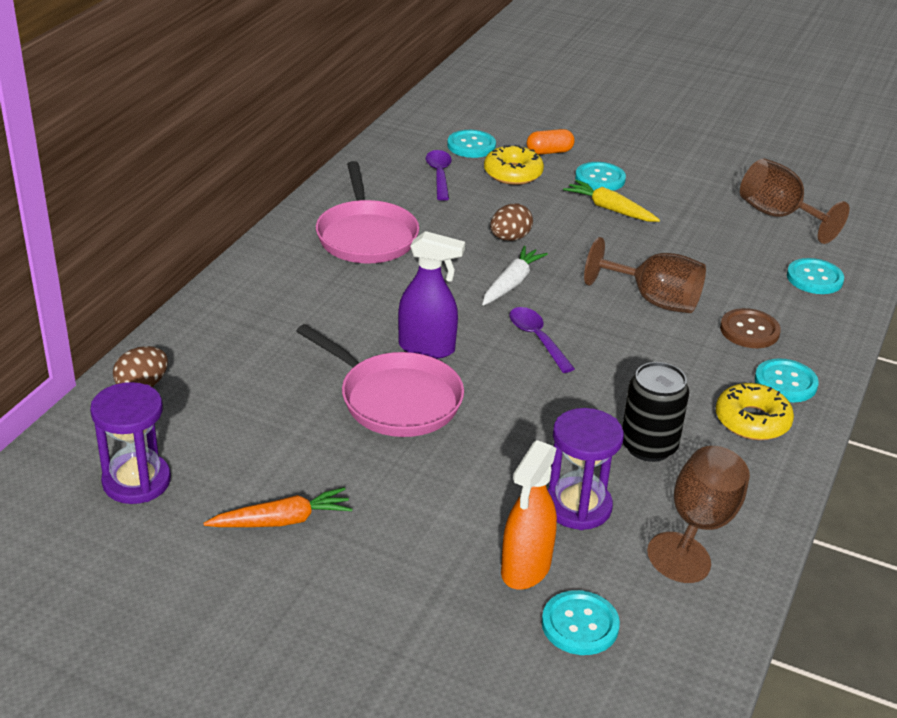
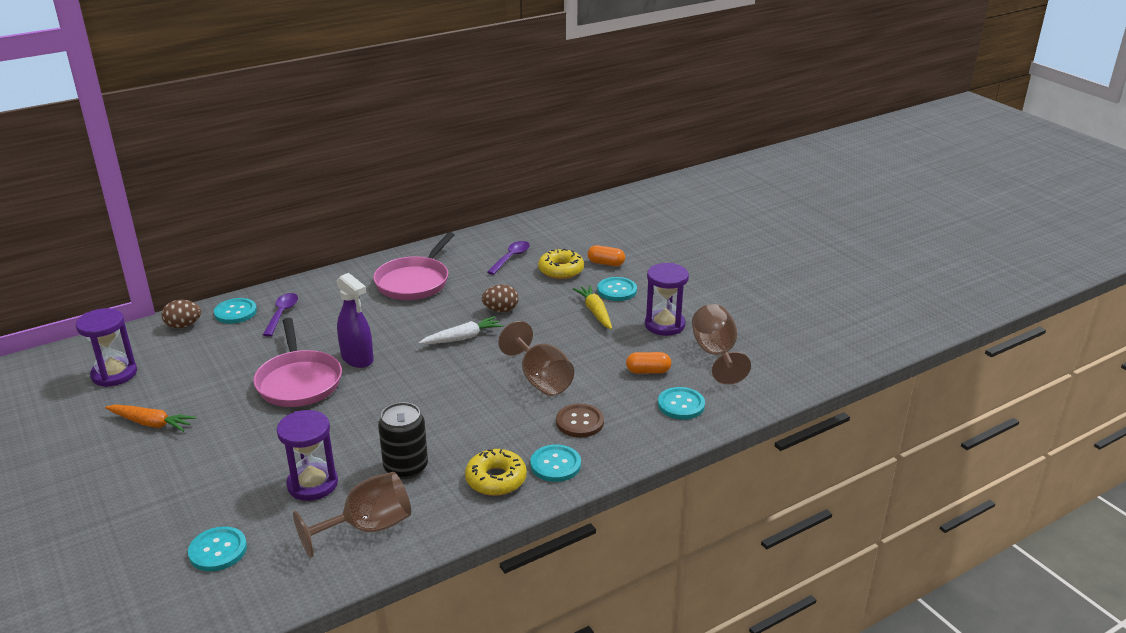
camera: 35 degrees right, 5 degrees down
turquoise button [447,130,496,158] -> turquoise button moved to [214,298,257,324]
orange spray bottle [501,440,557,590] -> none
purple spoon [509,307,575,373] -> purple spoon moved to [263,293,298,337]
none -> orange capsule [626,352,671,374]
none -> purple hourglass [645,263,689,336]

